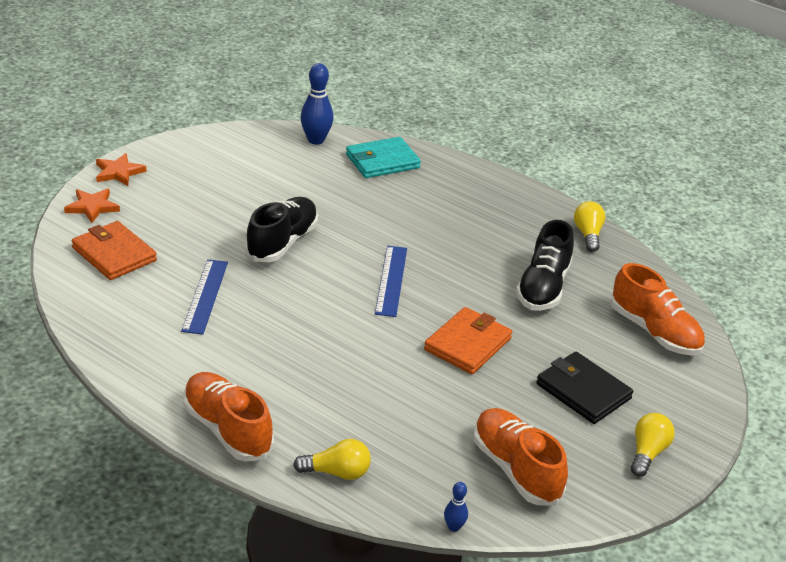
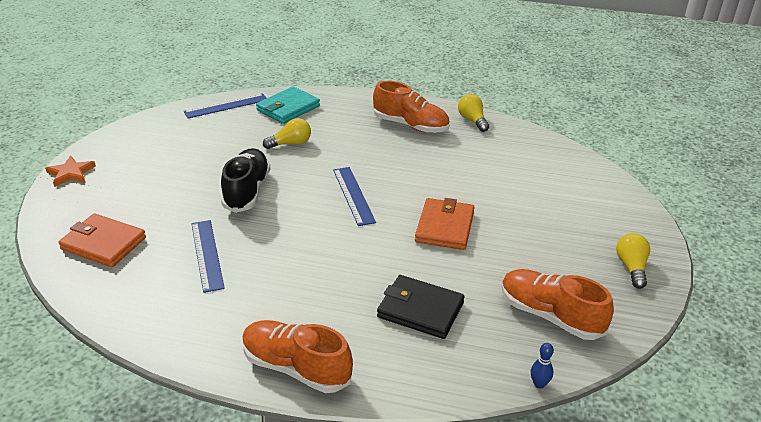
camera: 20 degrees left, 0 degrees up
orange star [64,189,120,223] -> none
yellow light bulb [293,439,371,480] -> yellow light bulb moved to [263,118,311,149]
blue bowling pin [300,63,334,145] -> blue ruler [183,93,266,118]
black shoe [516,220,574,311] -> none
black wallet [536,352,633,424] -> black wallet moved to [377,275,465,339]
orange shoe [610,263,705,356] -> orange shoe moved to [373,81,450,133]

